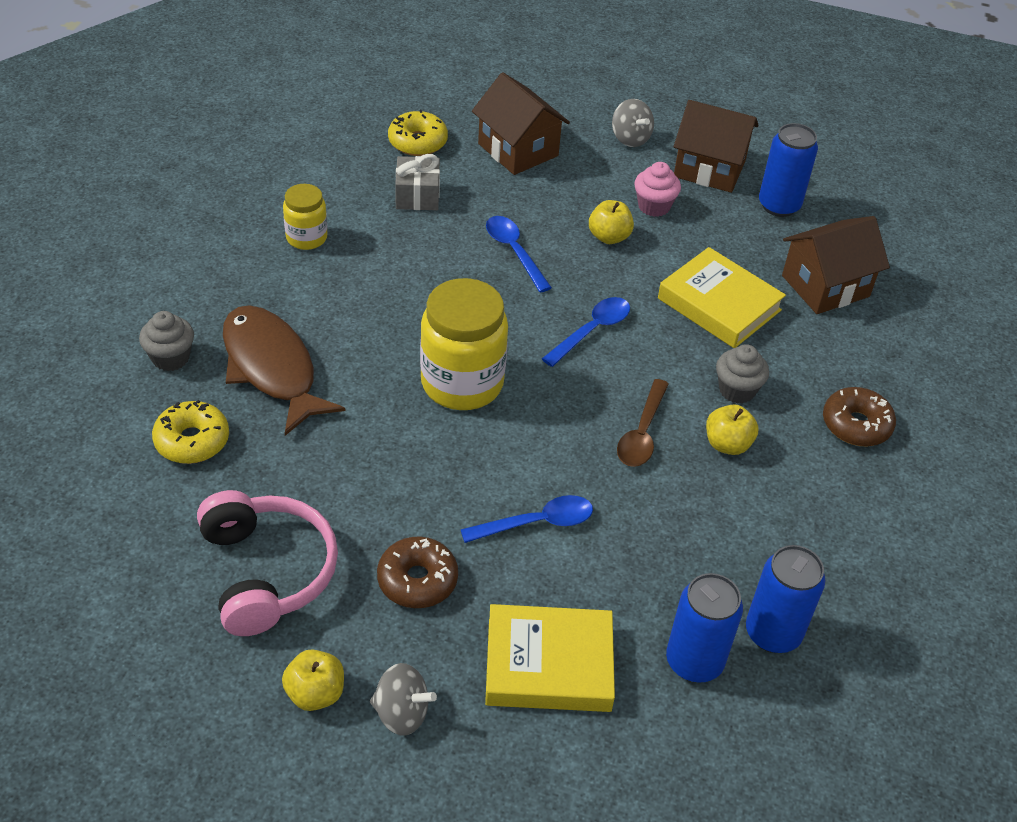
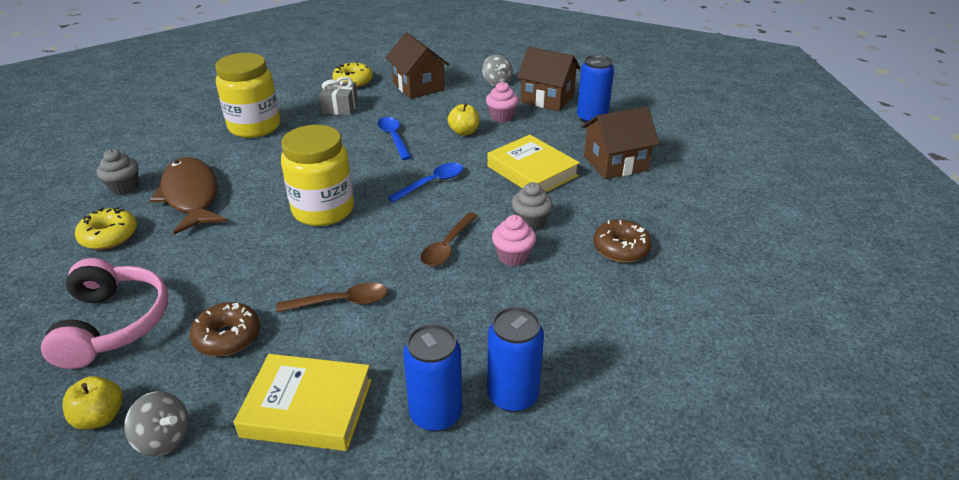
camera: 10 degrees right, 10 degrees down
yellow jar [283,184,328,250] -> yellow jar [215,53,281,138], size x1.83
blue spoon [461,495,593,543] -> brown spoon [276,282,388,312]
yellow apple [706,404,759,455] -> pink cupcake [492,215,536,266]

